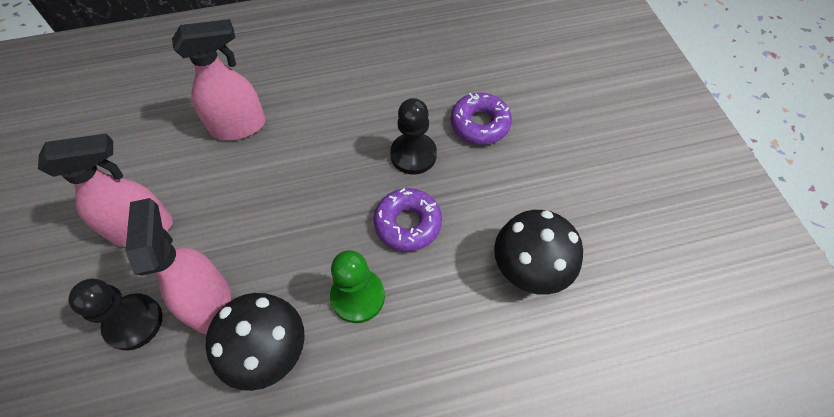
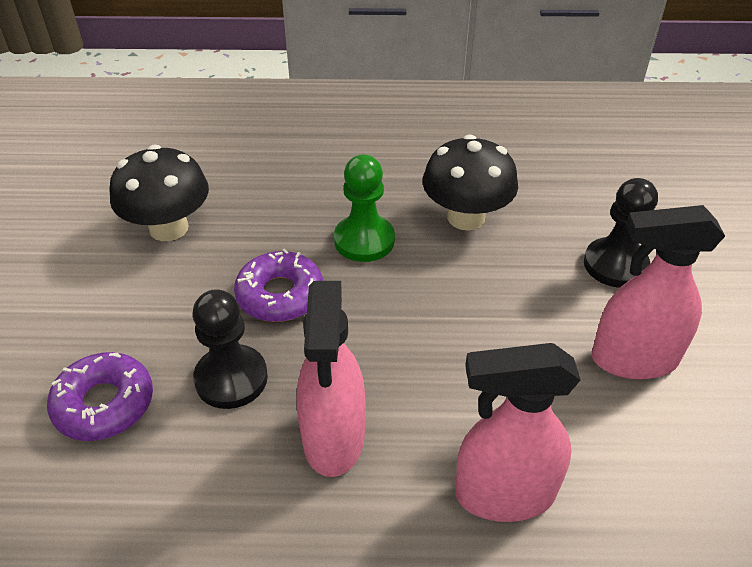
camera: 165 degrees left, 15 degrees down
pink spray bottle [125,198,231,334] -> pink spray bottle moved to [297,281,366,477]

